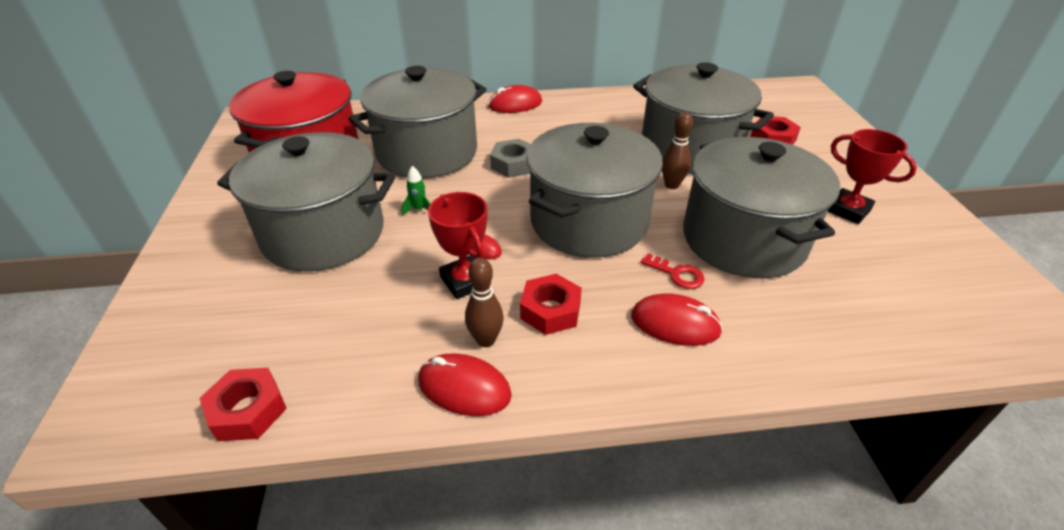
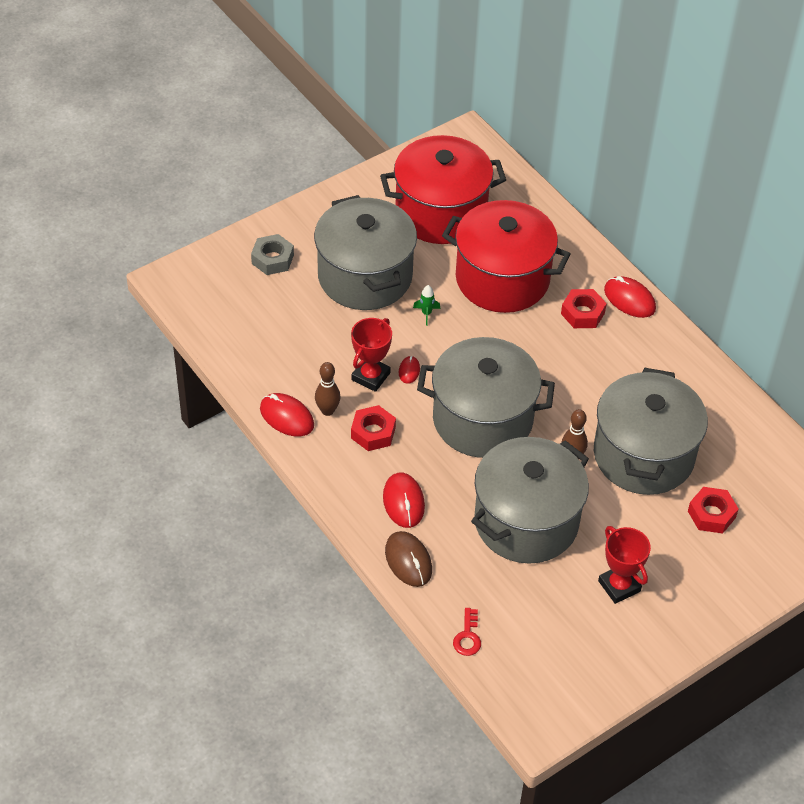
camera: 60 degrees right, 10 degrees up
red nut [199,368,287,441] -> red nut moved to [561,289,607,328]
grey pot [348,66,487,179] -> red pot [442,200,570,313]
red mouse [418,353,512,416] -> red mouse turned 45 degrees counterclockwise [260,393,314,437]
grey nut [490,139,531,178] -> grey nut moved to [251,234,294,275]
red key [640,253,705,289] -> red key moved to [453,608,481,656]
red trophy [828,129,917,224] -> red trophy turned 45 degrees counterclockwise [598,526,651,604]
none -> brown mouse [385,531,432,587]

